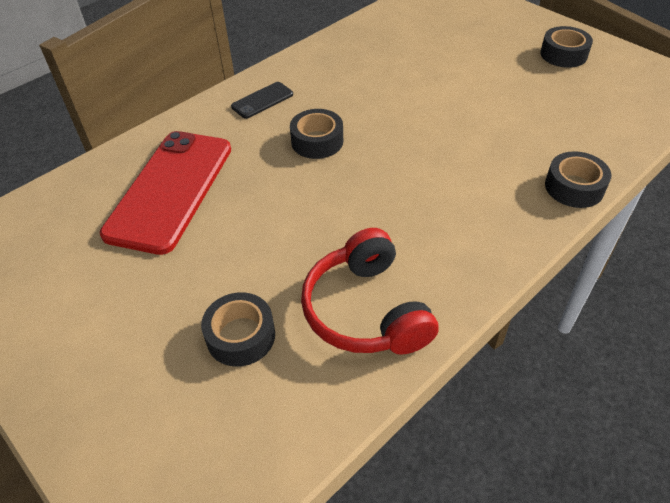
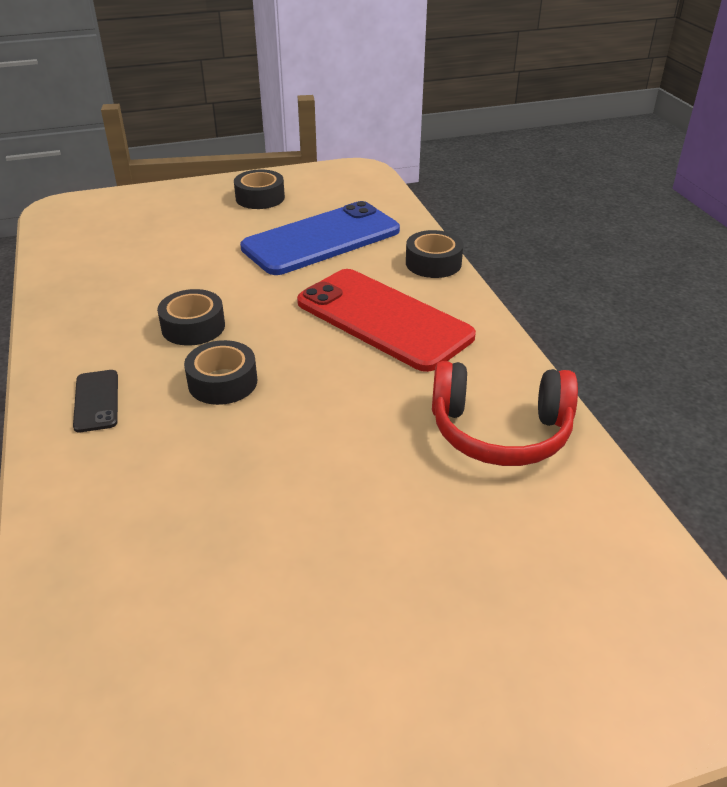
camera: 65 degrees left, 10 degrees down
red phone [100,131,231,255] -> red phone moved to [297,269,476,372]
black tape [201,292,275,367] -> black tape moved to [157,289,225,346]
none -> blue phone [240,201,400,275]

